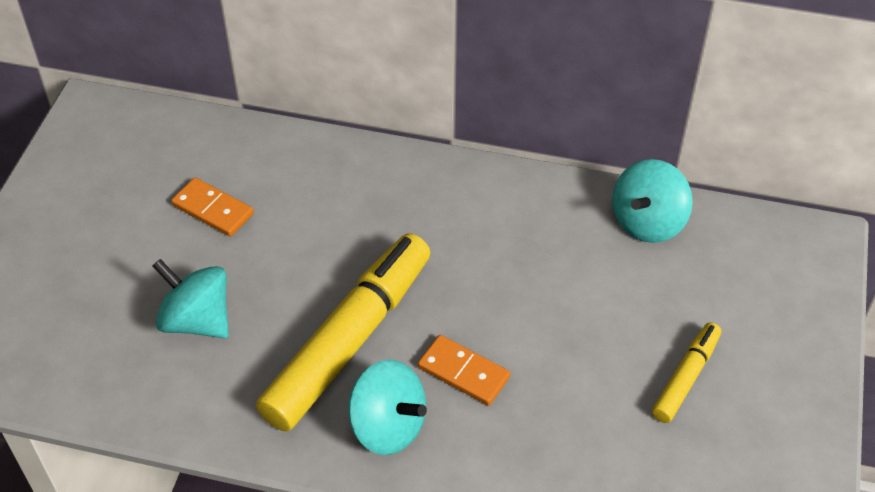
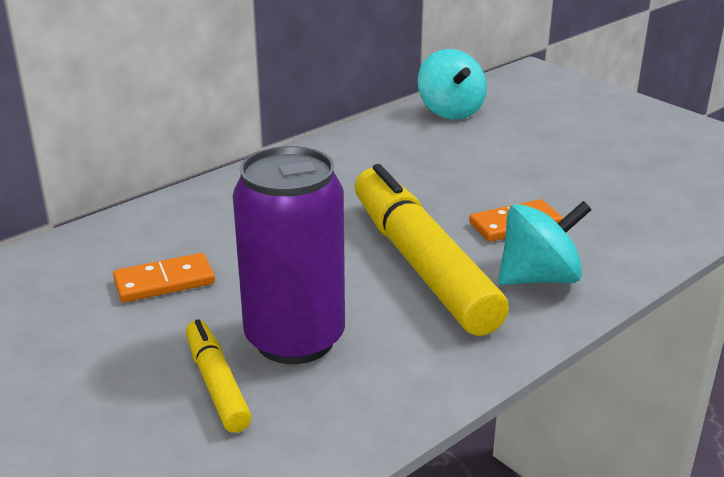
camera: 55 degrees left, 20 degrees down
turquoise spinning top [153,259,229,338] -> purple can [233,146,345,364]
yellow marker [652,322,721,423] -> yellow marker moved to [186,319,252,433]

